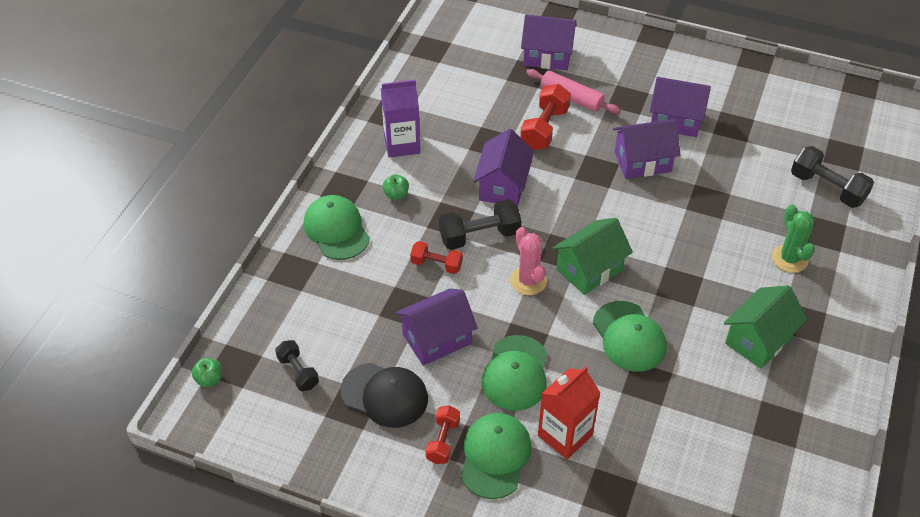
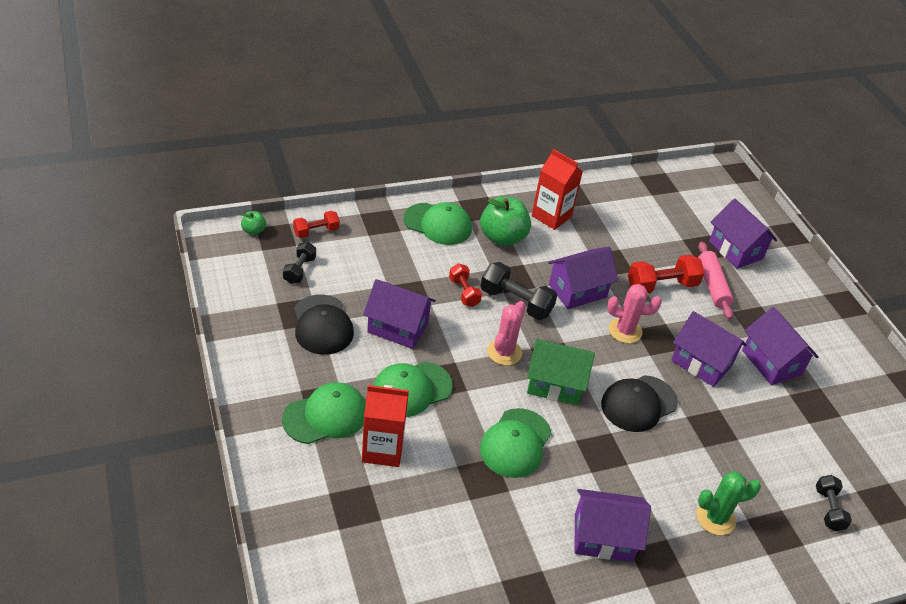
camera: 45 degrees right, 5 degrees down
green cap [304,195,370,260] -> green cap turned 90 degrees clockwise [403,202,472,245]
purple carton [381,80,420,158] -> red carton [532,149,583,230]
green apple [383,174,409,200] -> green apple [480,196,531,246], size x2.11
red dumbbell [426,406,460,464] -> red dumbbell moved to [293,211,340,238]
green house [724,285,807,369] -> purple house [575,489,651,562]
green cactus [772,205,815,273] -> green cactus turned 45 degrees clockwise [697,471,761,535]
black dumbbell [791,146,874,208] -> black dumbbell [816,475,852,531], size x0.62
none -> black cap [601,375,678,432]
none -> pink cactus [607,284,661,343]

